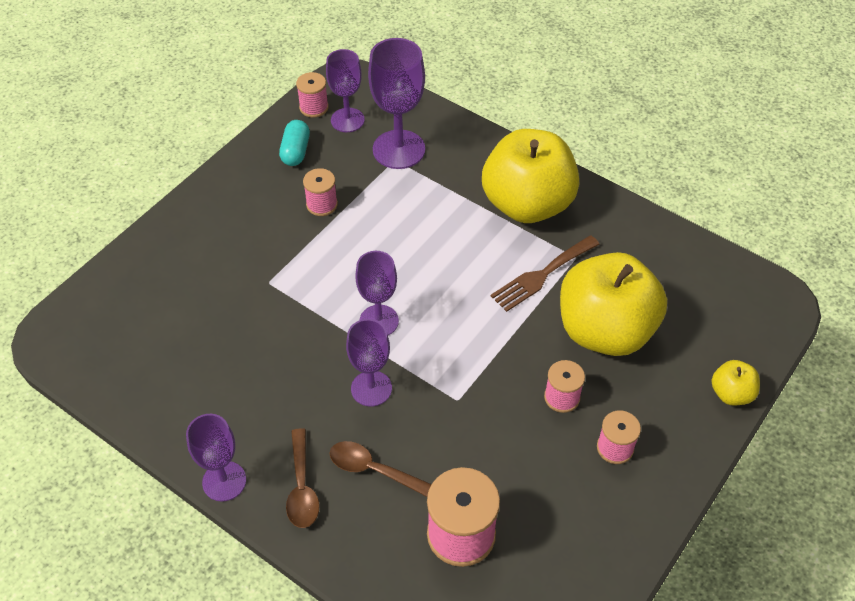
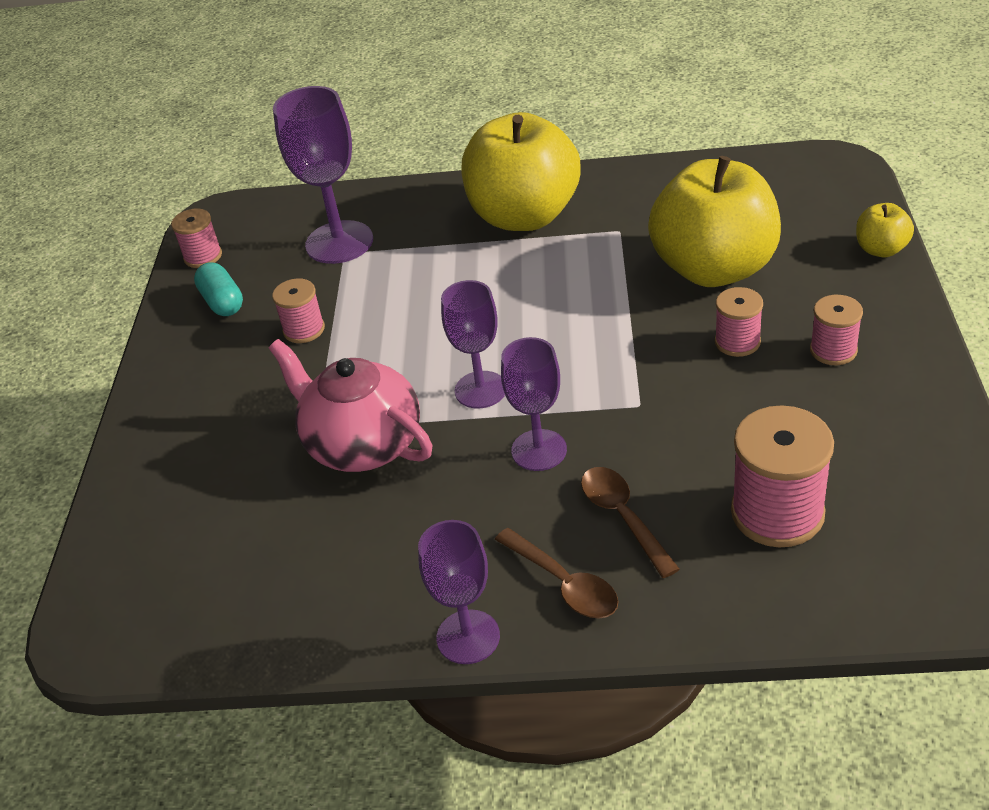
camera: 30 degrees left, 10 degrees down
purple goblet [326,49,365,132] -> none
brown spoon [330,441,431,497] -> brown spoon turned 75 degrees clockwise [581,467,680,578]
brown fork [491,235,599,312] -> none
none -> pink teapot [269,339,432,472]

